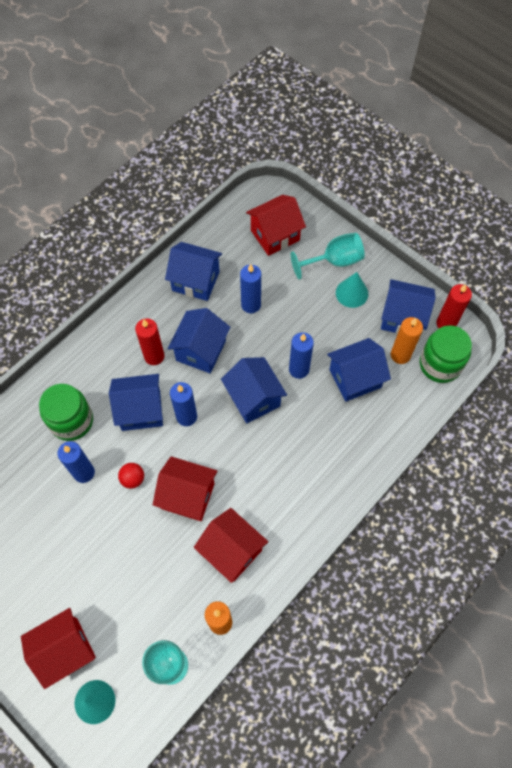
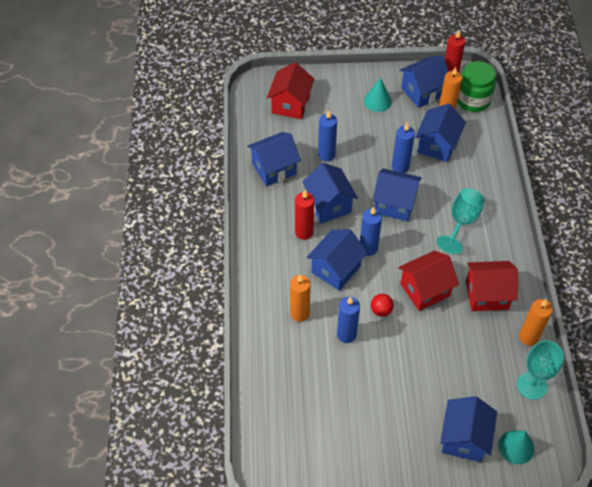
camera: 45 degrees left, 10 degrees down
red house [21,608,96,689] -> blue house [440,396,497,462]
green jar [39,384,93,441] -> orange candle [290,275,310,322]
turquoise goblet [291,233,365,280] -> turquoise goblet moved to [436,188,485,254]

